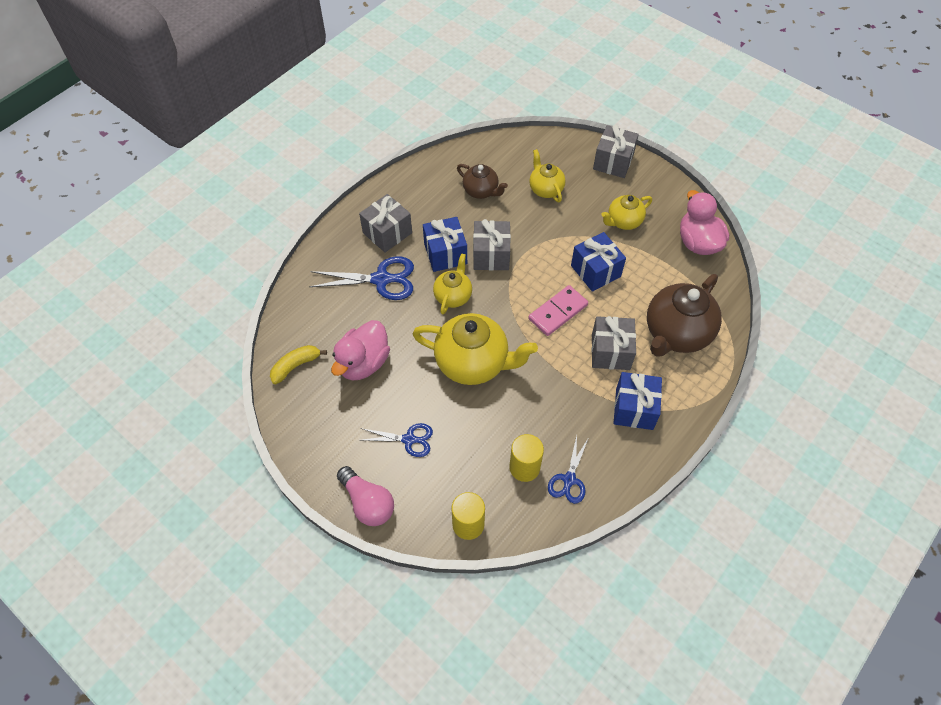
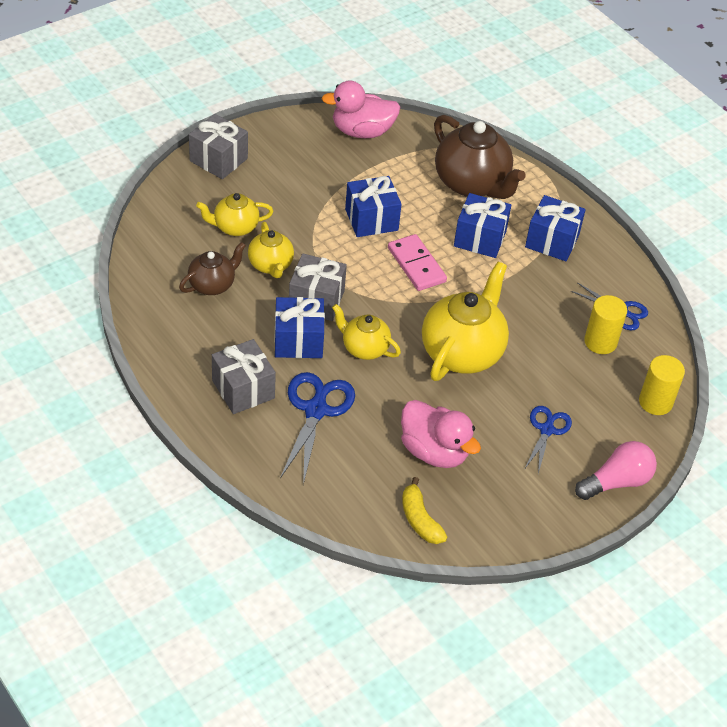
camera: 80 degrees left, 10 degrees down
grey gift [591,316,636,370] -> blue gift [454,193,511,258]
yellow teapot [601,195,652,230] -> yellow teapot moved to [248,222,294,278]

